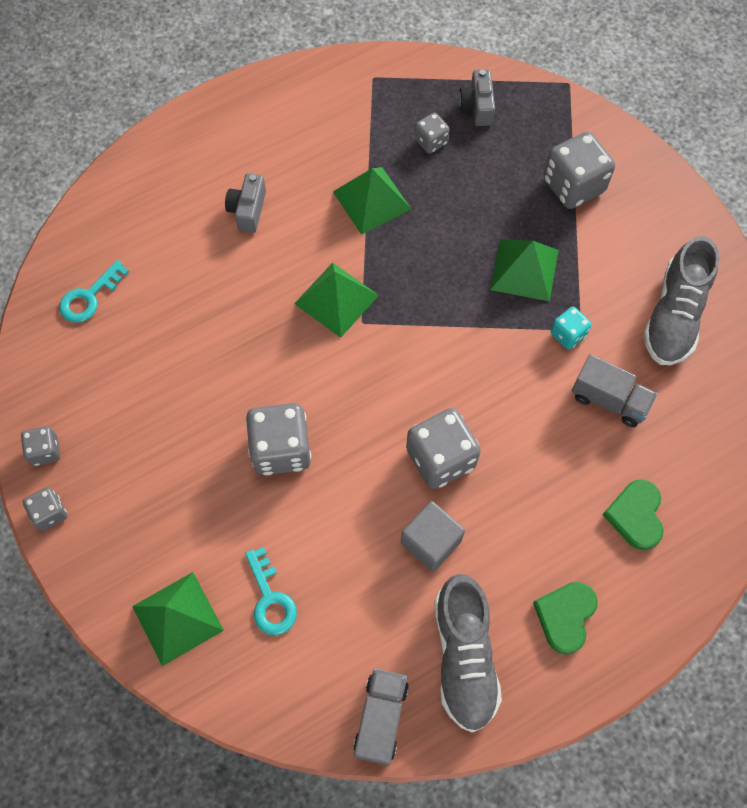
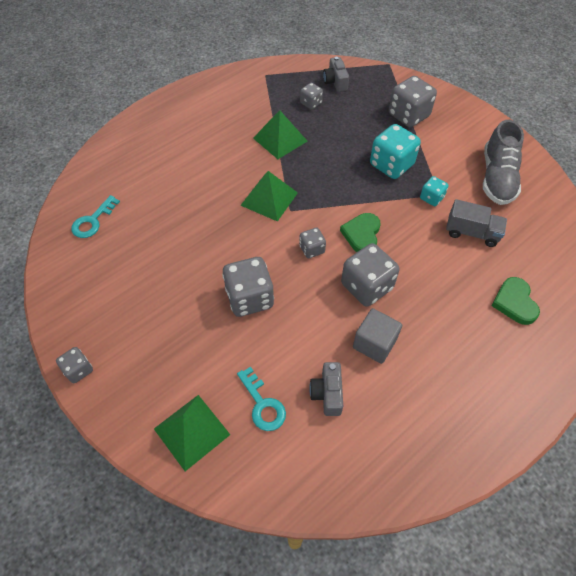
camera: 10 degrees left, 10 degrees down
grey dice [21,426,60,466] -> grey dice moved to [299,228,326,258]
grey camera [225,173,266,233] -> grey camera moved to [309,362,343,416]
grey truck [353,669,409,766] -> none
grey shoe [434,574,502,733] -> none
green pyramid [490,239,558,301] -> turquoise dice [370,124,421,179]
green heart [533,582,598,655] -> green heart moved to [340,213,381,252]

